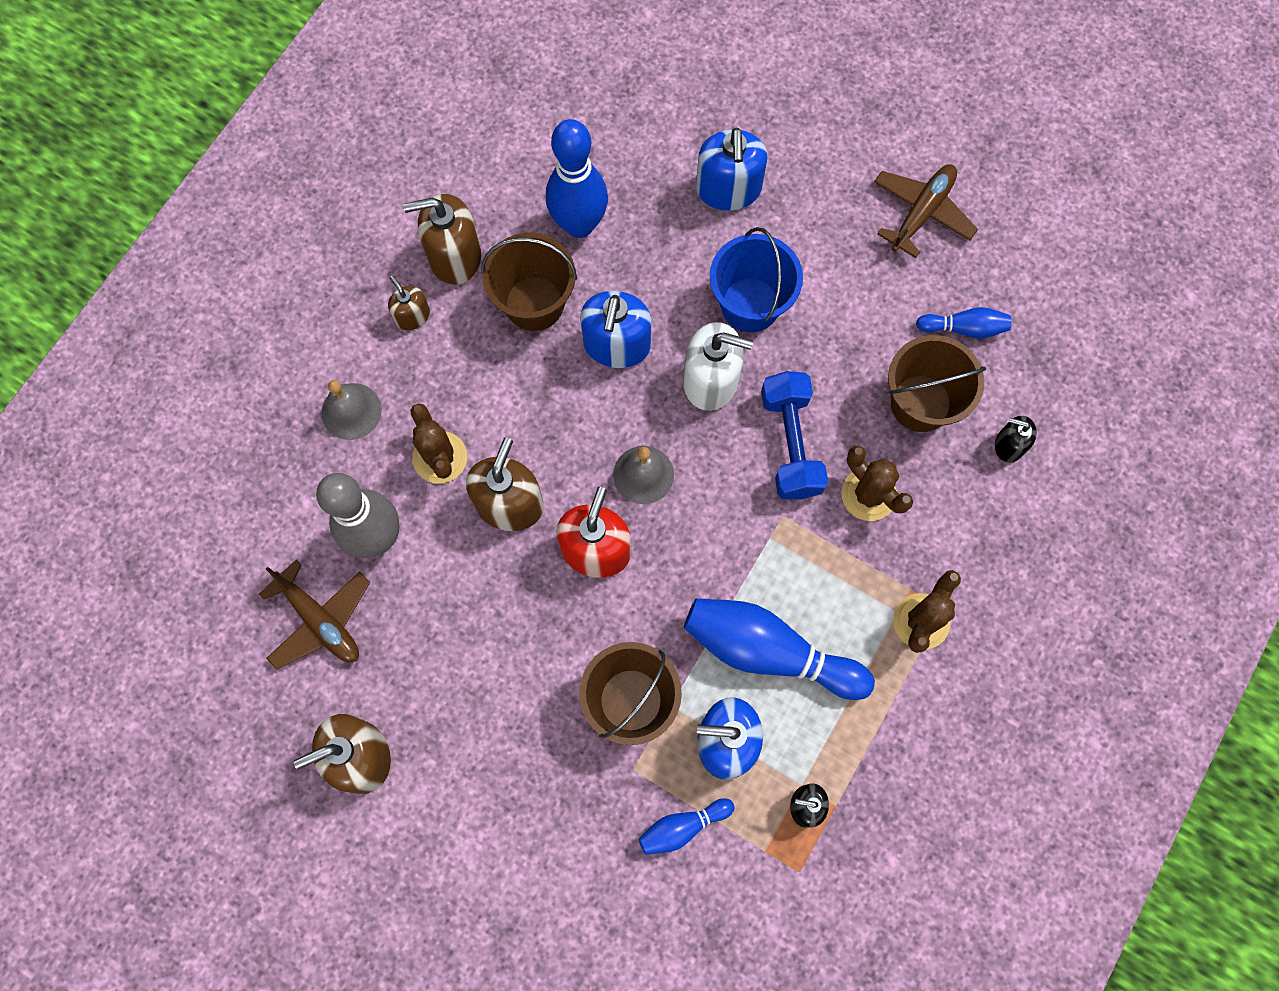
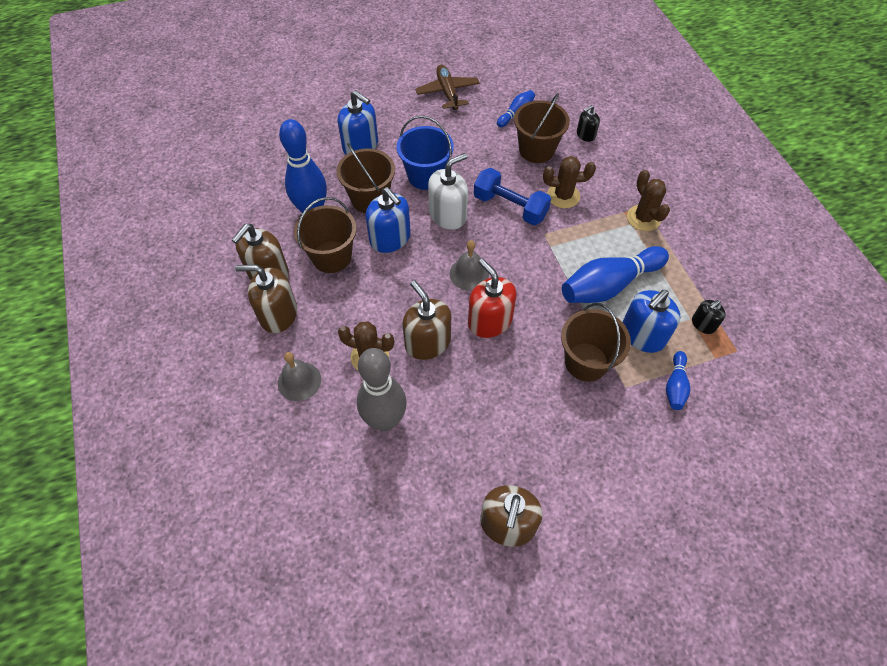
camera: 50 degrees left, 15 degrees down
brown plane [259,560,370,670] -> none
brown soap dispenser [388,275,430,330] -> brown soap dispenser [235,265,297,333], size x1.81
none -> brown bucket [336,143,395,213]

